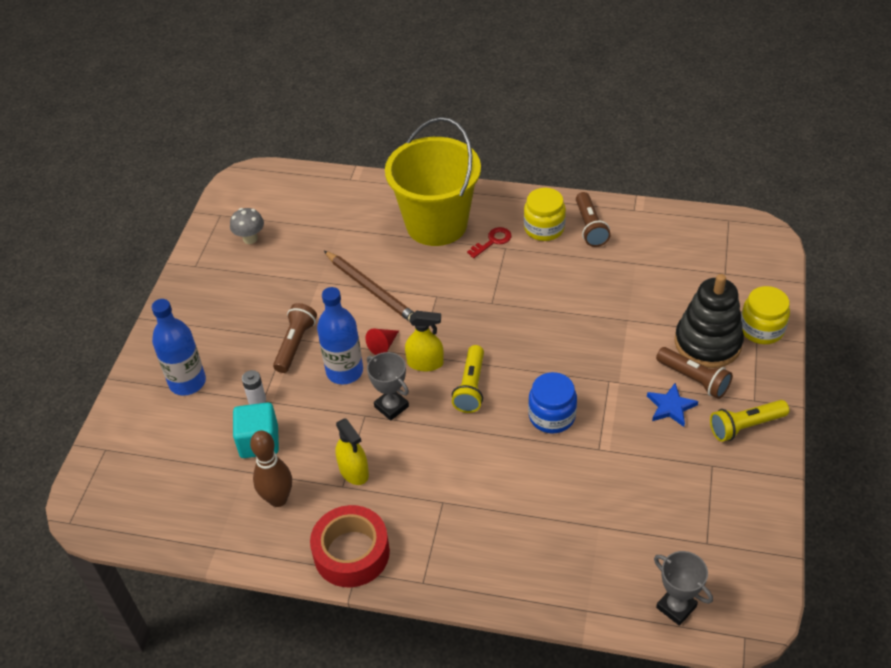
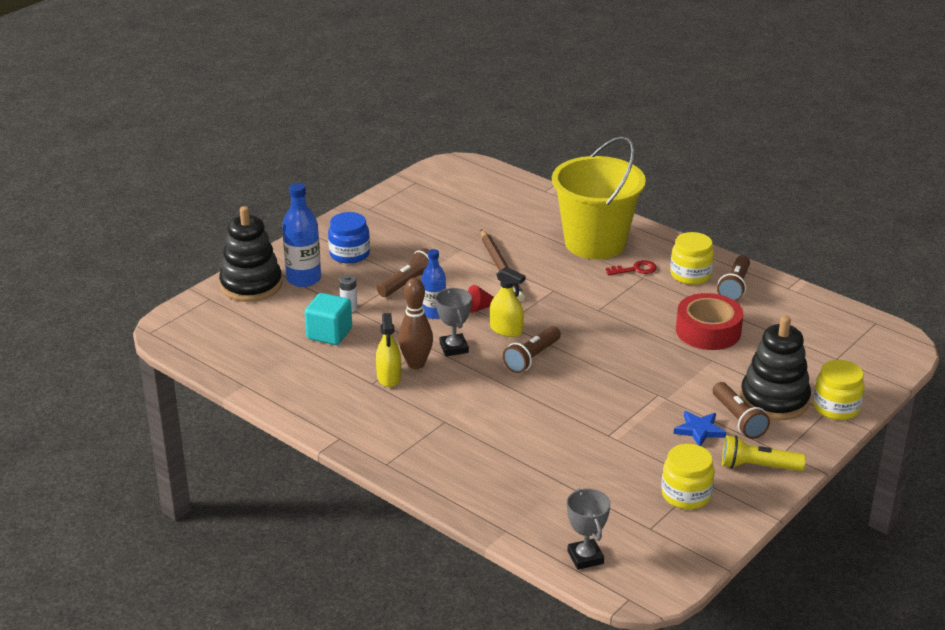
camera: 25 degrees right, 15 degrees down
grey mushroom [230,208,264,244] -> none
brown bowling pin [250,430,292,507] -> brown bowling pin moved to [398,278,433,369]
red tape [310,505,390,587] -> red tape moved to [676,293,743,350]
blue bottle [317,287,363,384] -> blue bottle [422,249,446,319], size x0.66
yellow flashlight [452,345,484,413] -> brown flashlight [503,326,561,373]
blue jar [528,372,577,433] -> blue jar moved to [328,212,370,264]
none -> black stacking toy [219,206,282,302]
none -> yellow jar [661,444,715,509]

